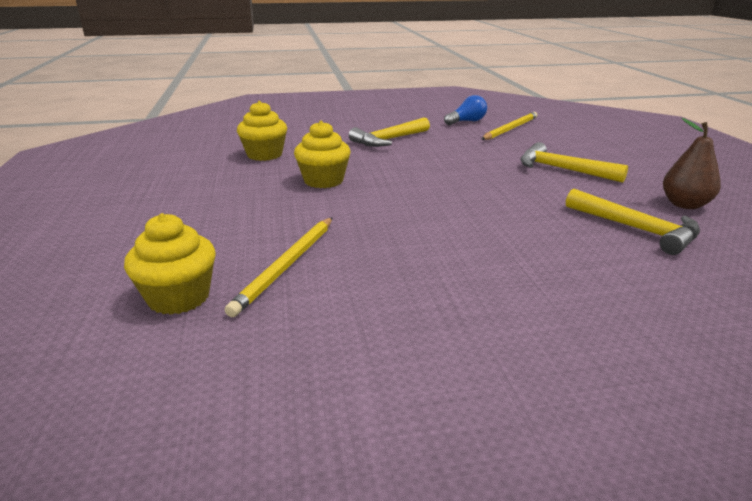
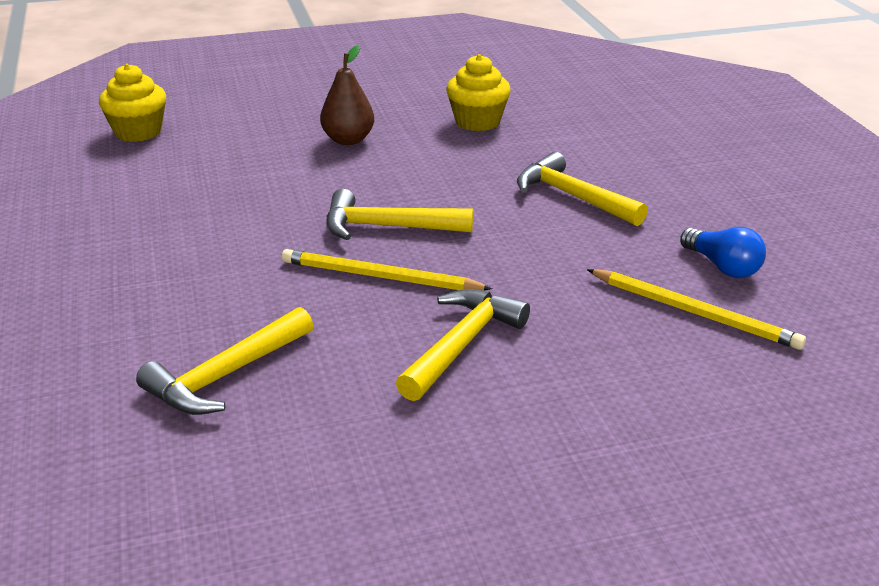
camera: 85 degrees right, 5 degrees up
yellow pencil [225,217,333,317] -> yellow pencil moved to [282,249,493,291]
yellow cupcake [294,121,351,188] -> none
brown pear [663,118,721,209] -> brown pear moved to [320,45,374,145]
none -> yellow hammer [326,189,473,240]

